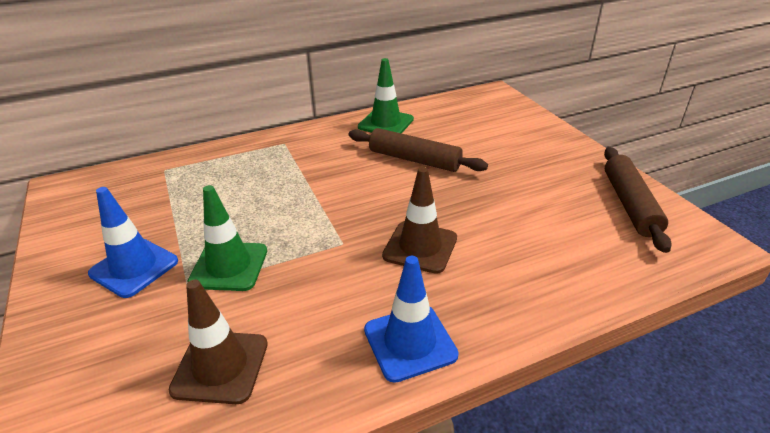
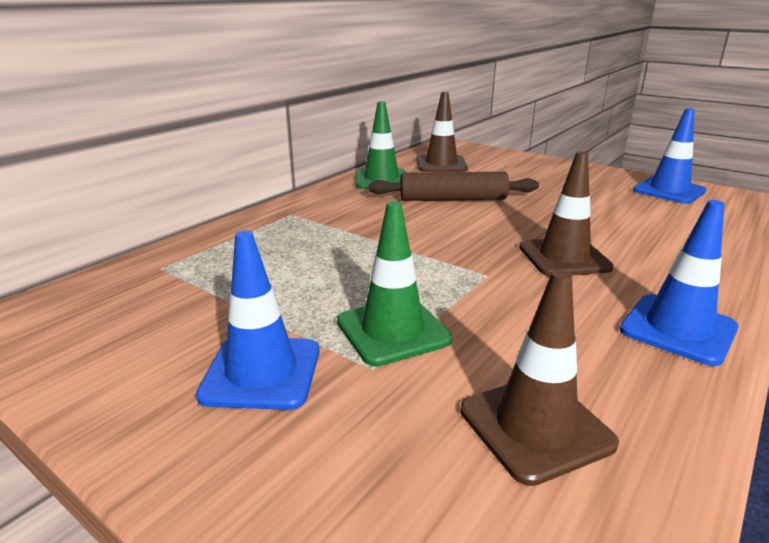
camera: 30 degrees left, 10 degrees down
brown rolling pin [604,147,672,253] -> blue traffic cone [633,108,706,204]
none -> brown traffic cone [416,92,468,172]

